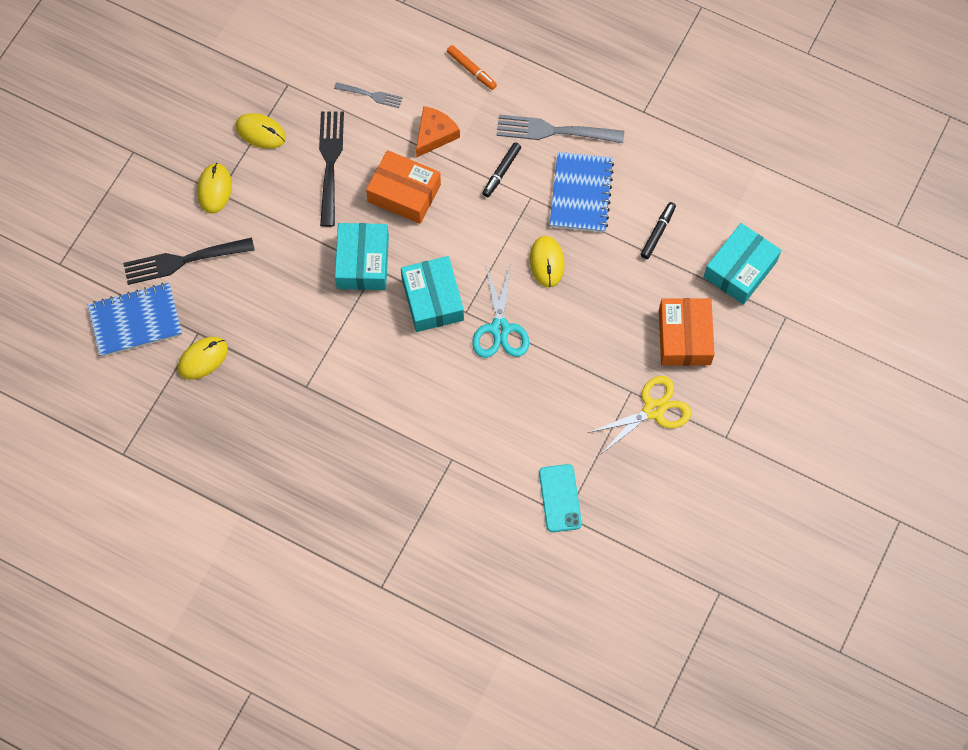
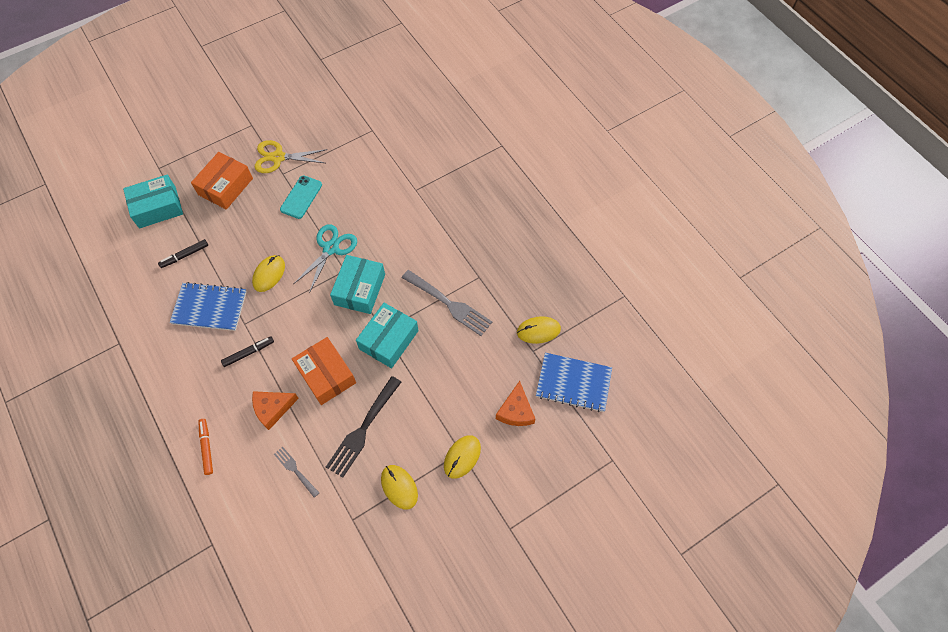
camera: 150 degrees left, 5 degrees down
black fork [123,237,255,285] -> orange cheese [496,381,536,426]
grey fork [497,114,624,143] -> grey fork moved to [402,270,492,336]
turquoise phone [539,464,582,532] -> turquoise phone moved to [280,175,322,219]
blue notebook [549,152,614,232] -> blue notebook turned 60 degrees clockwise [170,282,247,331]

